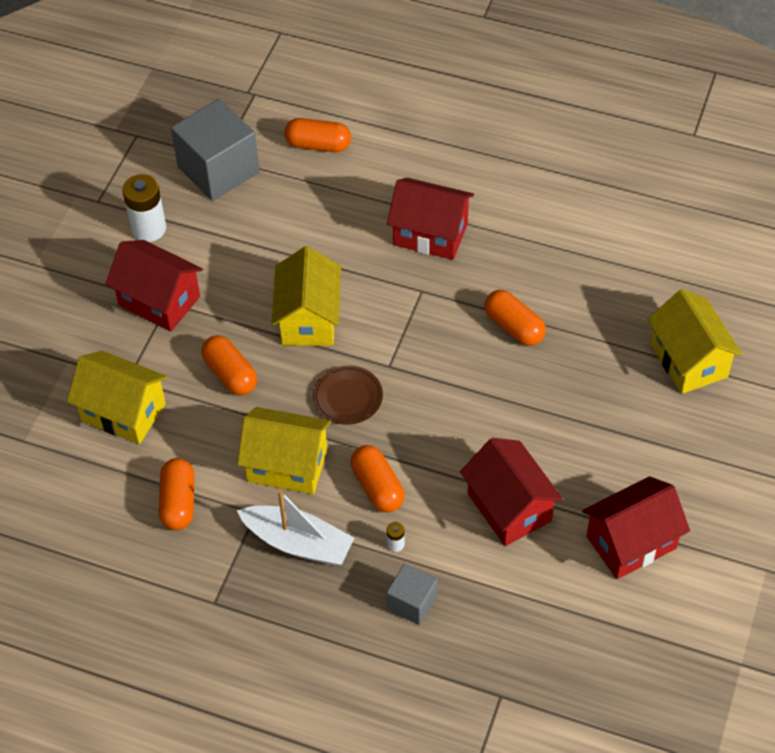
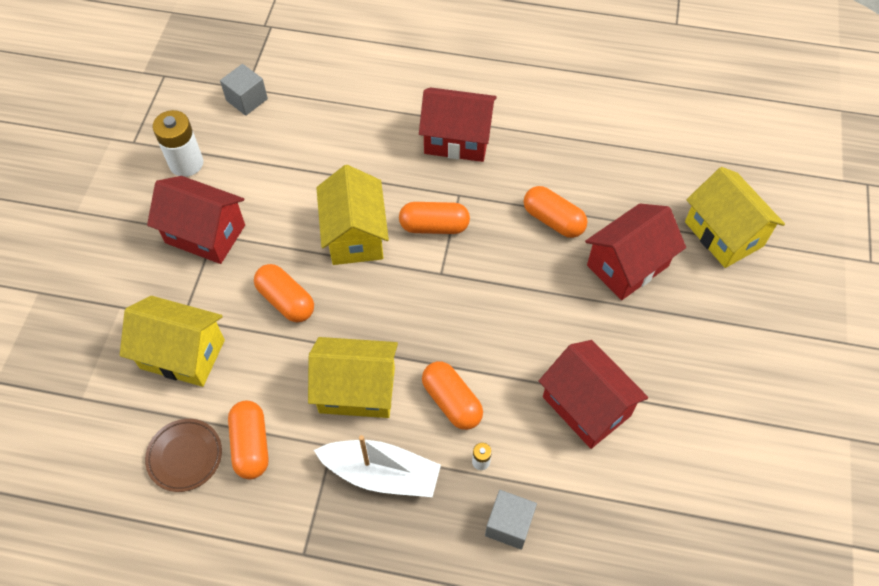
camera: 10 degrees left, 5 degrees up
grey cube [171,99,260,201] -> grey cube [220,64,268,116], size x0.53
orange capsule [284,118,351,152] -> orange capsule moved to [399,202,470,234]
brown plate [313,366,383,425] -> brown plate moved to [145,419,222,492]
red house [582,476,690,579] -> red house moved to [585,204,686,300]

